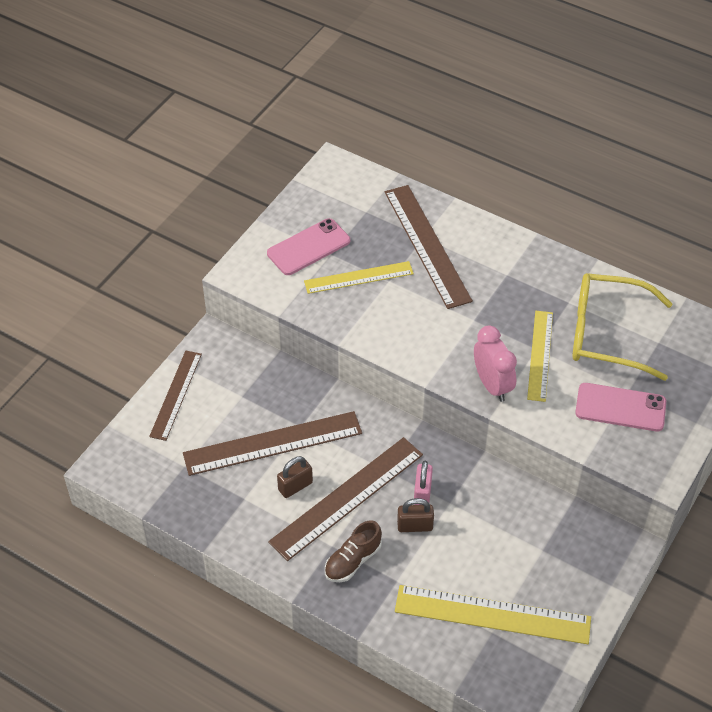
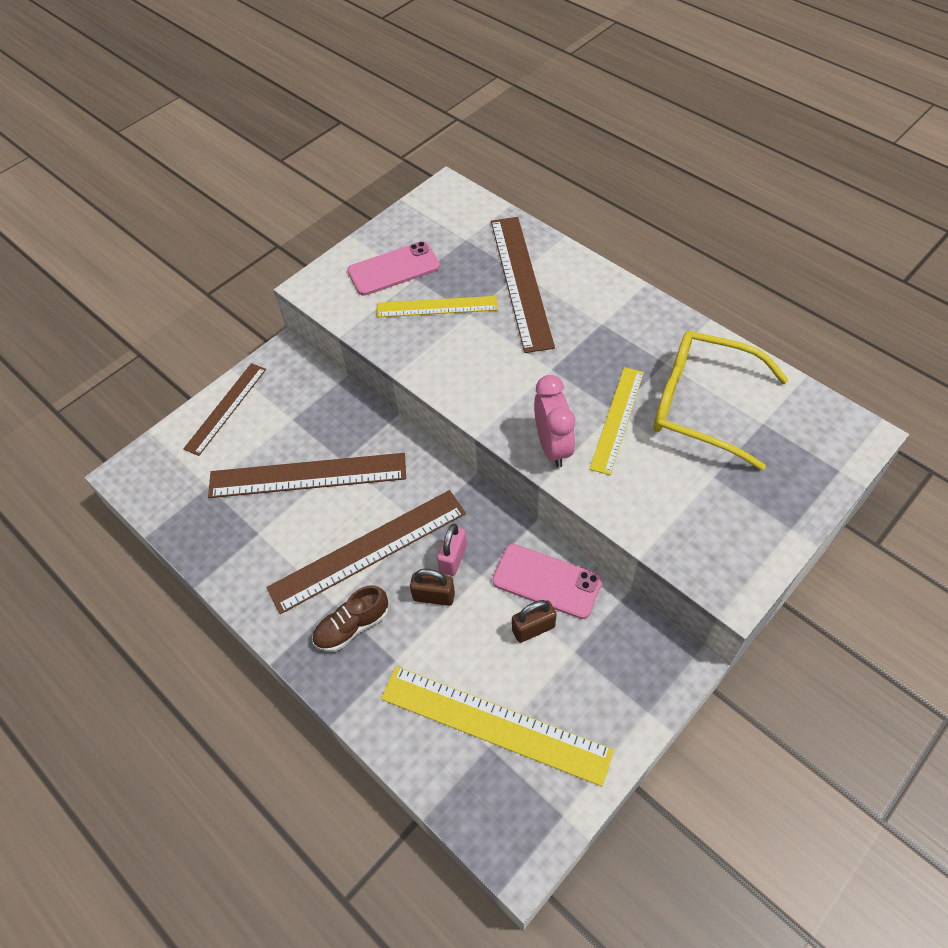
camera: 15 degrees right, 5 degrees up
brown padlock [277,456,313,498] -> brown padlock moved to [512,600,556,643]
pink phone [575,383,666,431] -> pink phone moved to [492,544,602,619]

